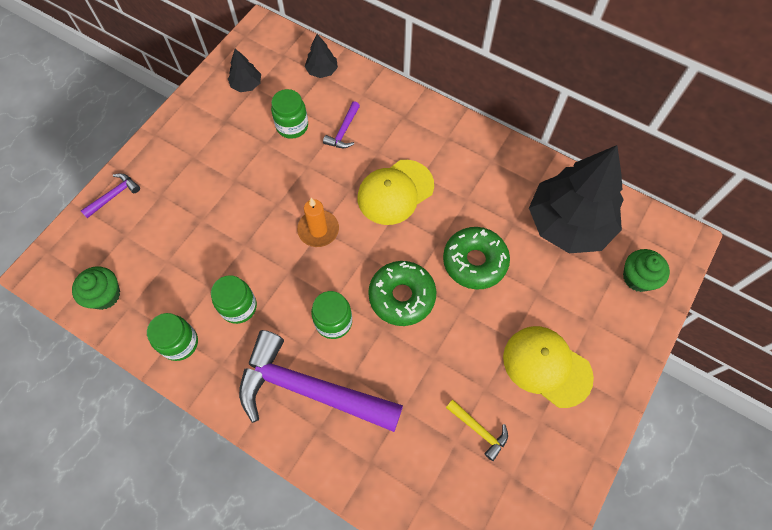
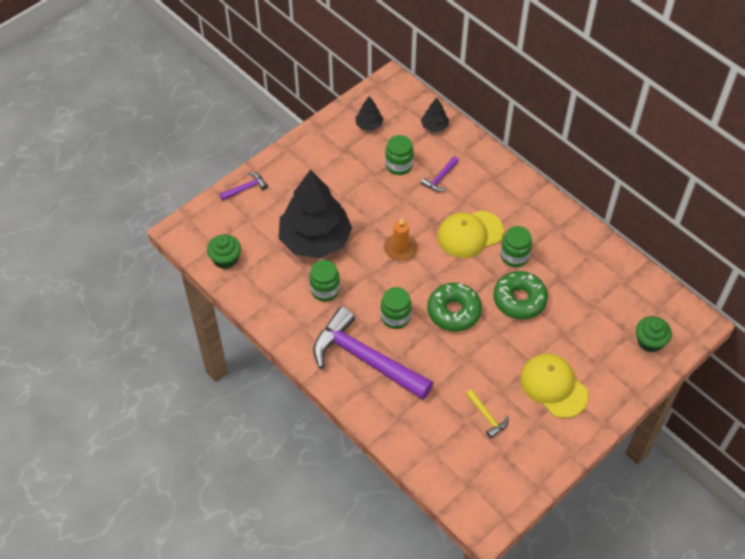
camera: 15 degrees right, 10 degrees down
green jar [147,313,198,361] -> green jar moved to [501,226,532,267]
black tree [529,145,624,253] -> black tree moved to [279,170,352,259]

